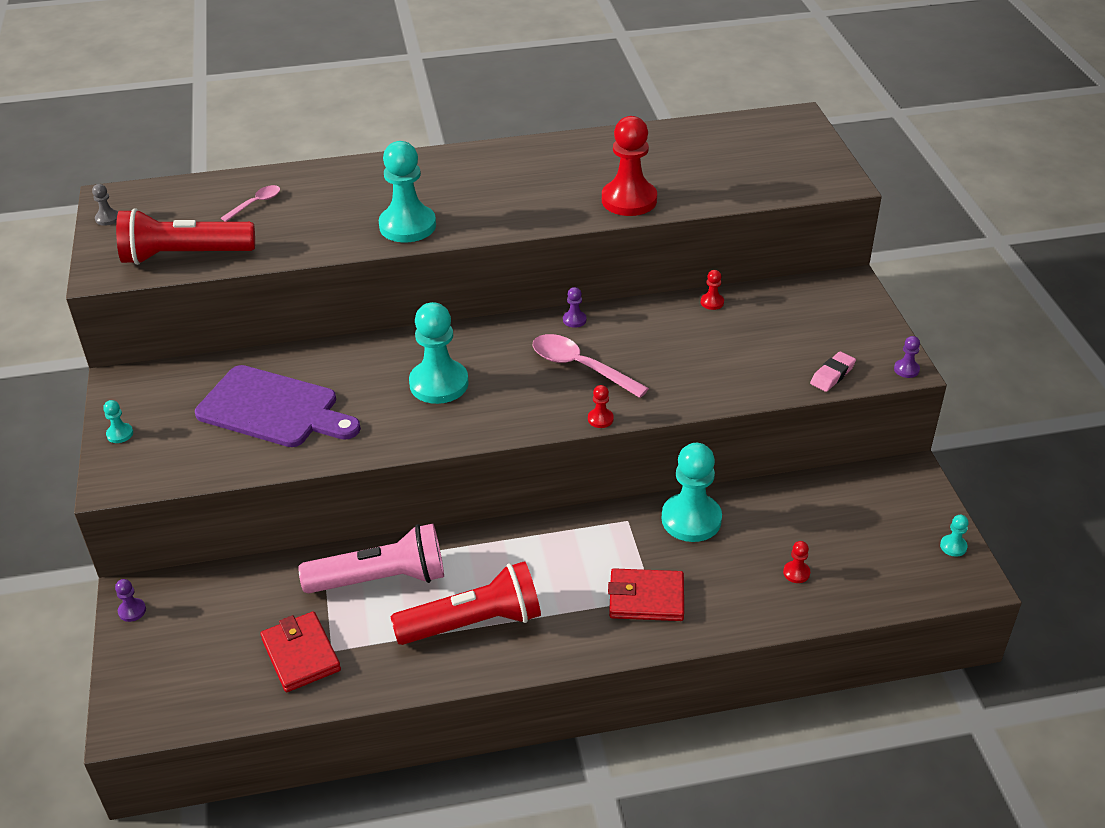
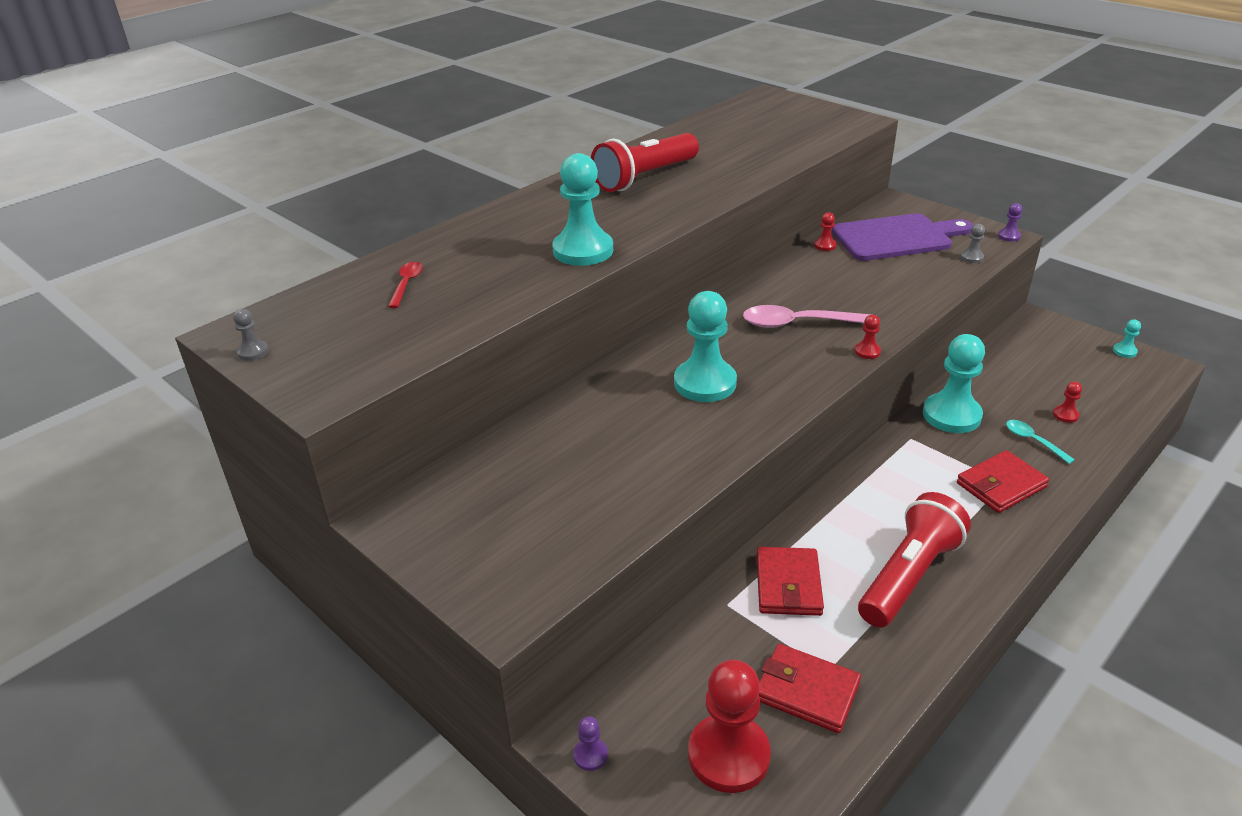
camera: 35 degrees left, 5 degrees down
turquoise pawn [103,400,133,443] -> none
red flashlight [116,208,255,265] -> red flashlight moved to [591,133,699,192]
purple cutting board [195,365,361,447] -> purple cutting board moved to [832,213,973,261]
pink spoon [221,185,280,222] -> red spoon [388,262,423,308]
pink flashlight [299,524,444,594] -> red wallet [756,547,824,616]
purple pawn [563,287,587,328] -> none
red pawn [602,116,657,216] -> red pawn moved to [688,660,771,793]
pink eraser [810,351,856,392] -> grey pawn [961,224,985,263]
none -> turquoise spoon [1006,420,1075,464]

